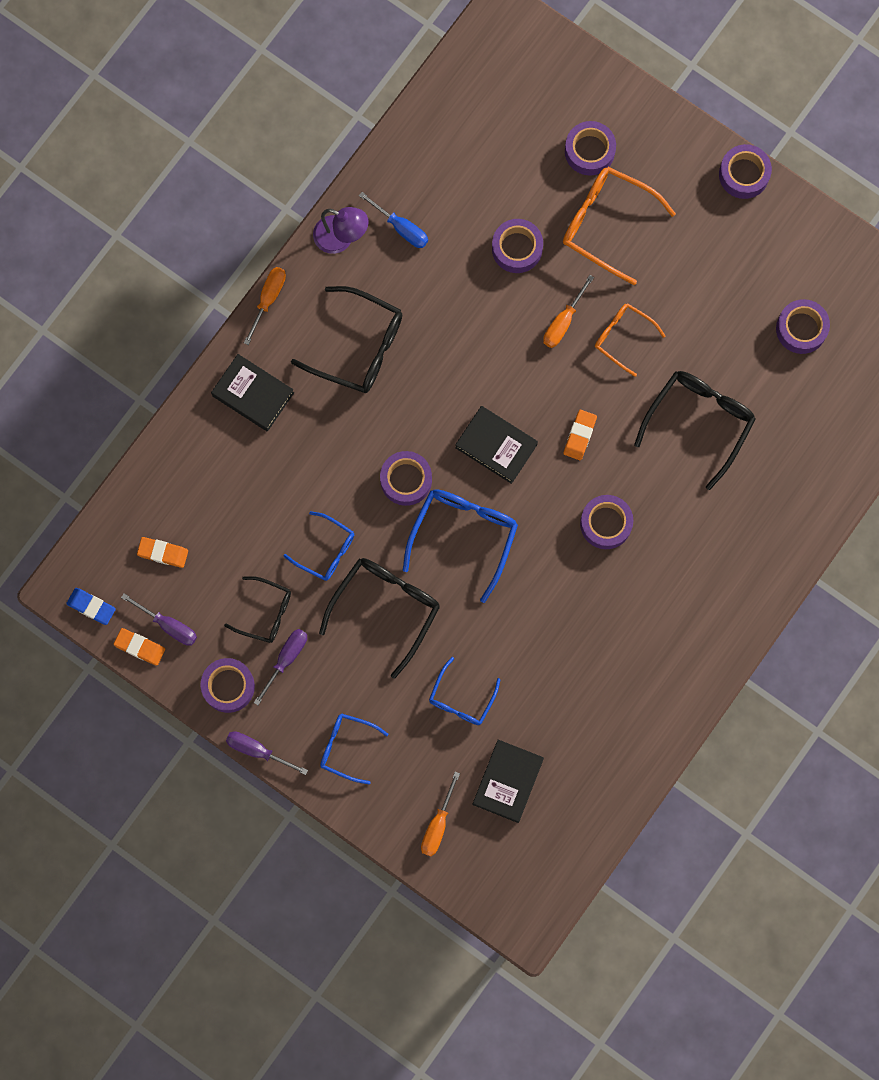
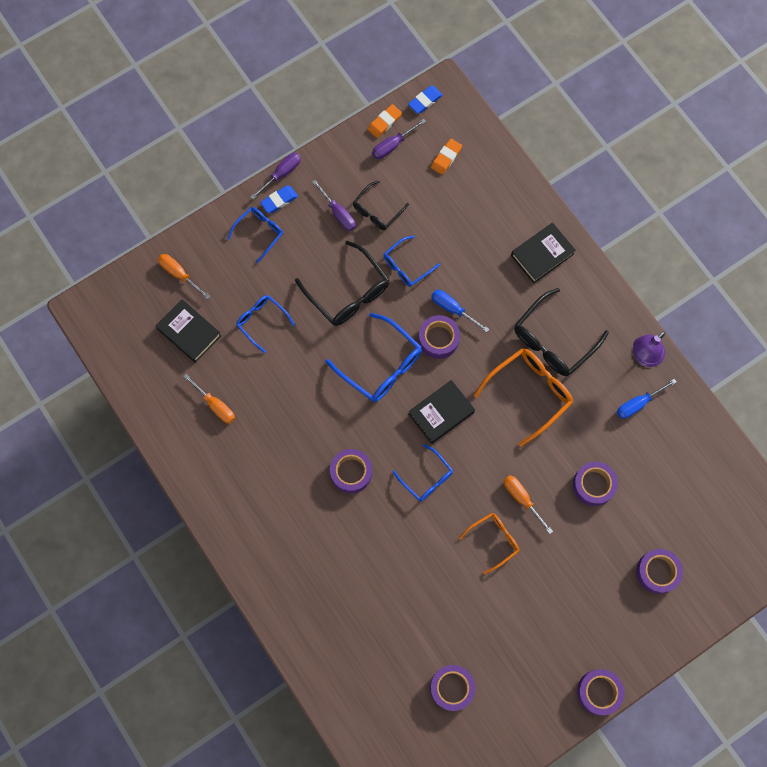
camera: 110 degrees right, 5 degrees down
purple tape [201,658,255,713] -> none
orange screwdriver [244,267,286,345] -> orange screwdriver moved to [183,374,235,424]
orange glasses [563,167,676,285] -> orange glasses moved to [474,348,573,447]
orange eraser [564,410,597,460] -> blue glasses [393,444,453,501]
black glasses [634,371,756,490] -> none
none -> blue eraser [260,186,298,213]
none -> blue screwdriver [431,290,489,332]

